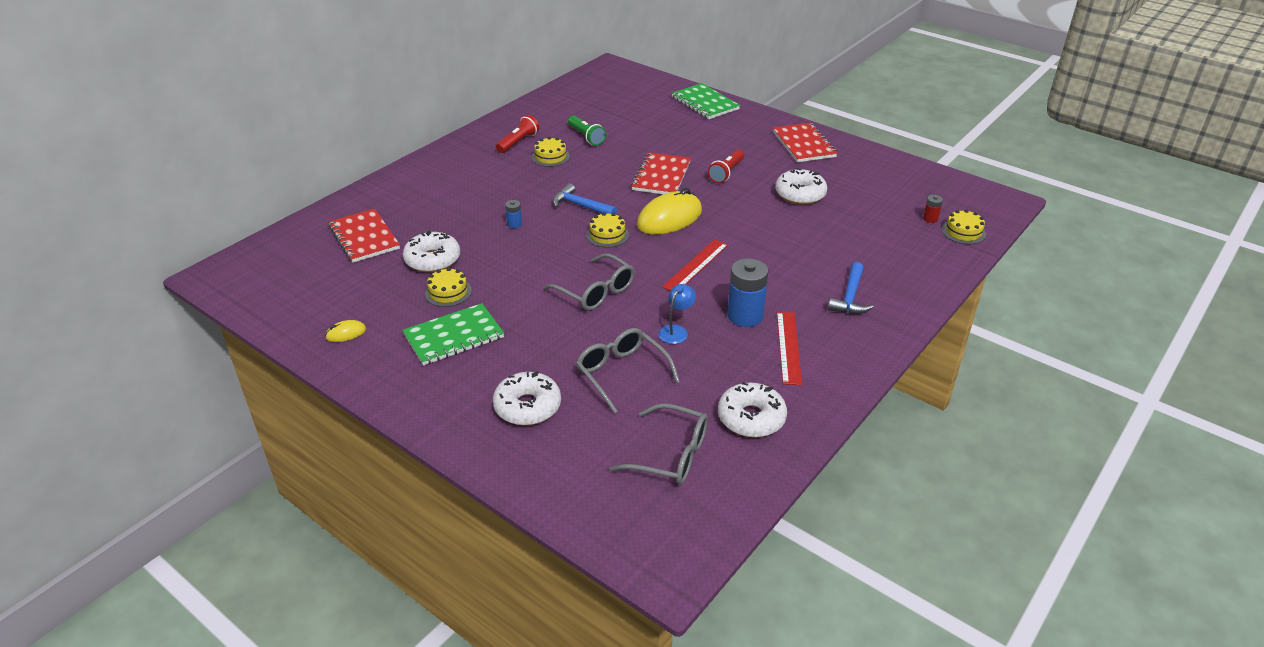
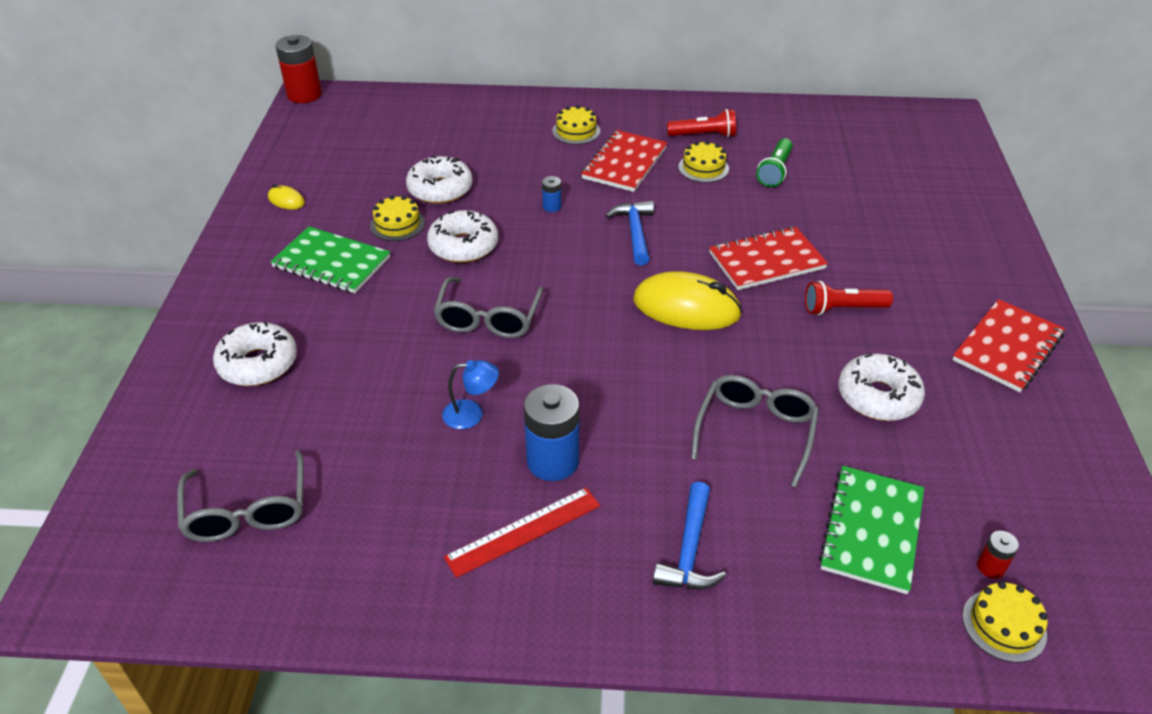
camera: 55 degrees right, 5 degrees up
red notebook [329,209,400,263] -> red notebook moved to [581,130,667,192]
grey glasses [576,328,680,414] -> grey glasses moved to [691,375,819,488]
yellow cake [586,212,629,248] -> yellow cake moved to [552,105,600,144]
red ruler [662,239,728,291] -> none
green notebook [672,83,740,119] -> green notebook moved to [819,466,924,594]
white donut [718,382,787,438] -> white donut moved to [427,210,498,263]
blue hammer [828,262,874,314] -> blue hammer turned 60 degrees counterclockwise [653,482,726,589]
none -> red battery [276,35,322,103]

